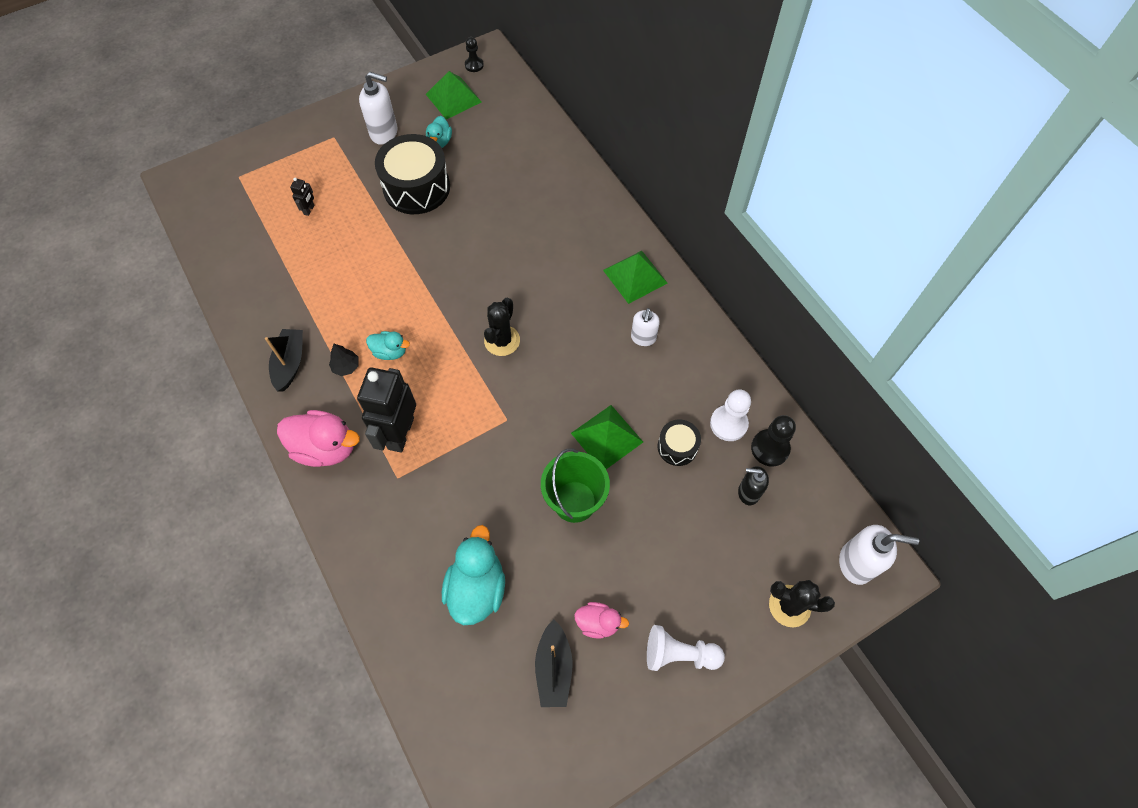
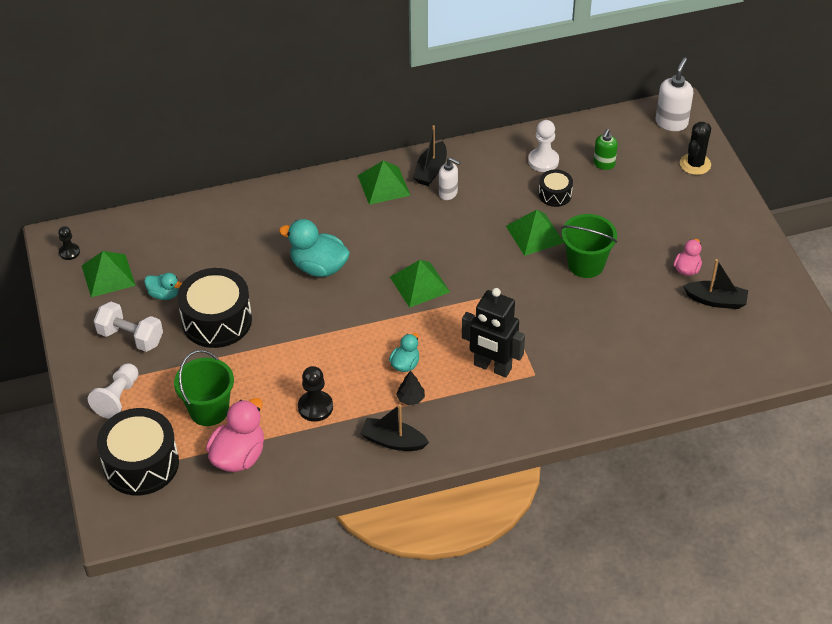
camera: 75 degrees left, 15 degrees down
pink duck [277,410,360,467] -> pink duck moved to [206,398,264,472]
black robot [290,178,315,216] -> green bucket [174,350,234,426]
white soap dispenser [359,72,398,145] -> white dumbbell [94,302,163,352]
turquoise duck [442,525,505,625] -> turquoise duck moved to [279,219,350,277]
black cactus [484,298,520,356] -> green pyramid [390,260,450,308]
white pawn [647,625,725,671] -> white pawn moved to [88,363,138,419]
black soap dispenser [738,466,769,505] -> green soap dispenser [593,129,618,170]
black pawn [751,415,796,467] -> black pawn moved to [298,366,333,422]
none -> black drum [97,408,179,495]
none -> black boat [413,125,447,186]

